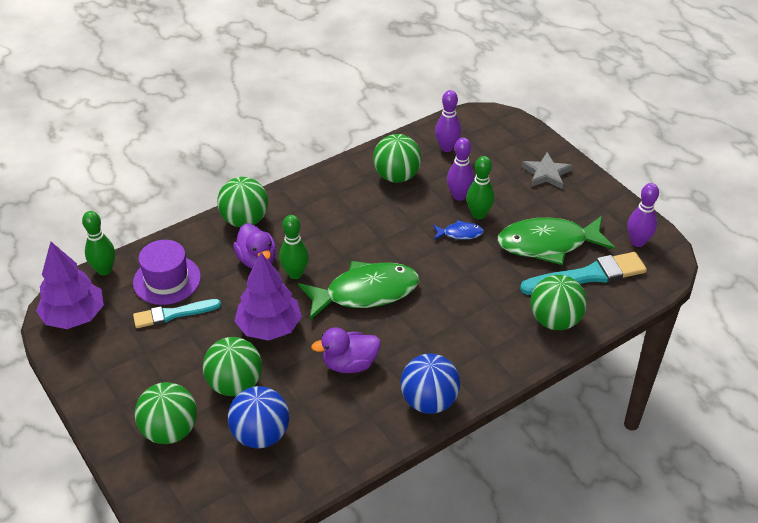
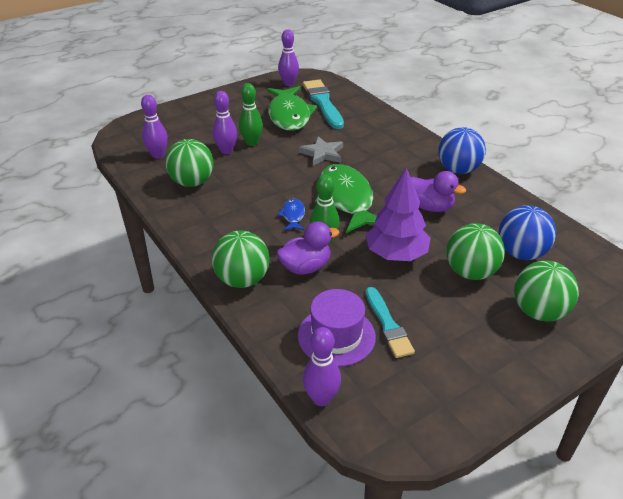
camera: 90 degrees left, 5 degrees down
purple tree [36,242,104,329] -> none
green bowling pin [82,211,115,275] -> purple bowling pin [303,327,341,406]
purple duck [311,327,381,373] -> purple duck turned 45 degrees counterclockwise [411,171,466,212]
blue fish [433,220,484,240] -> blue fish moved to [277,199,305,230]
grey star [522,152,573,189] -> grey star moved to [299,136,343,166]
green ball [530,275,587,330] -> none

